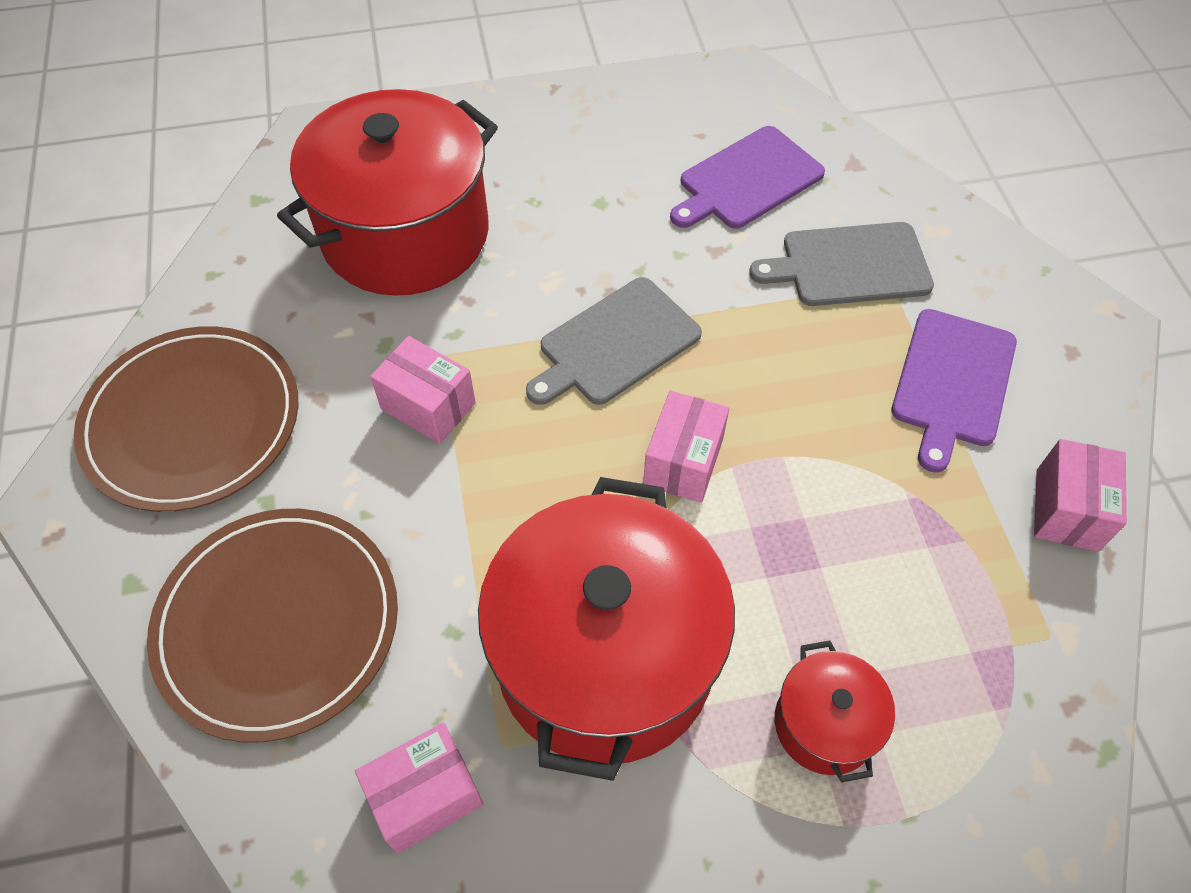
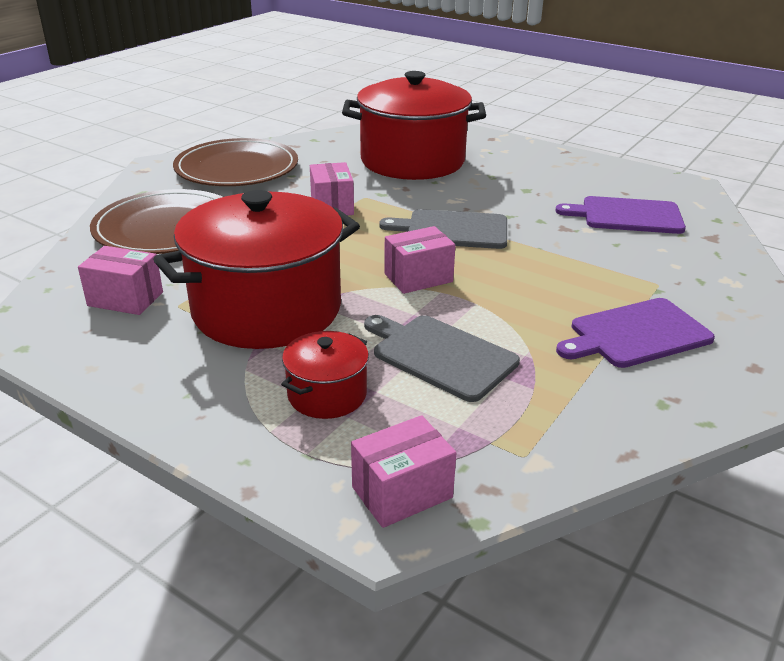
camera: 45 degrees right, 25 degrees down
grey cutting board [749,222,934,306] -> grey cutting board moved to [364,315,520,402]
pink box [1034,439,1127,552] -> pink box moved to [351,415,456,528]

